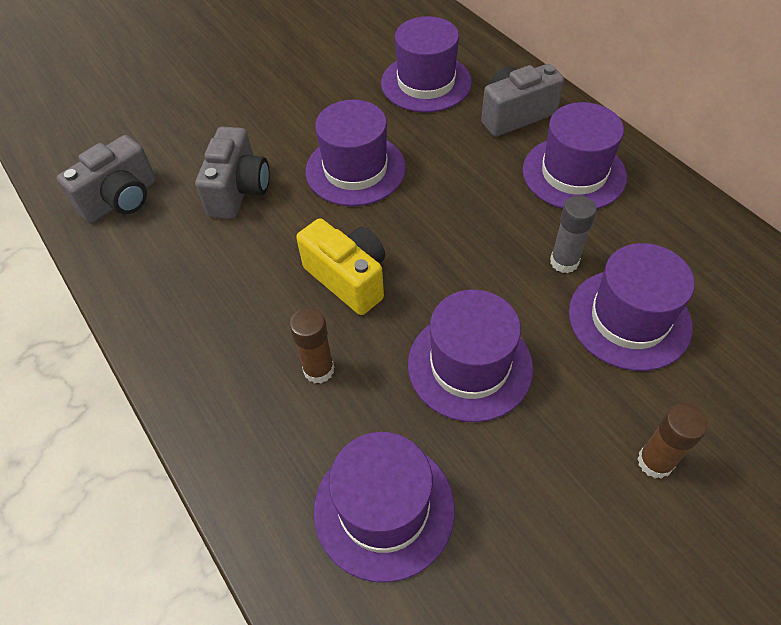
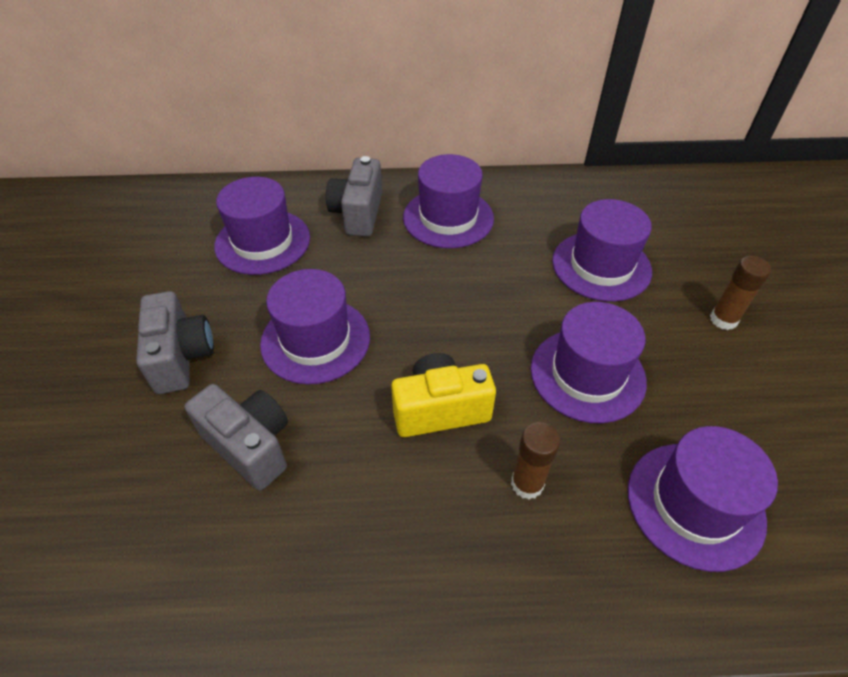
camera: 60 degrees left, 5 degrees down
grey camera [57,135,156,223] -> grey camera moved to [136,291,214,394]
grey glue stick [550,196,597,273] -> none

